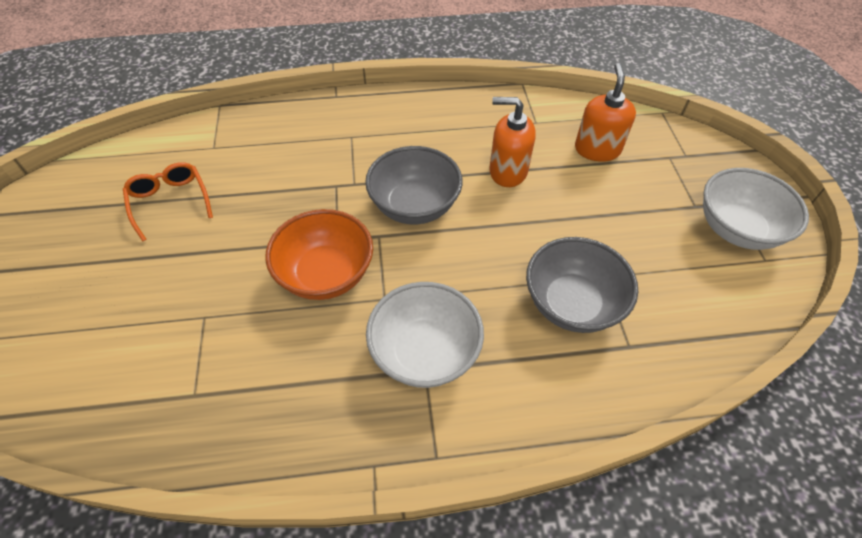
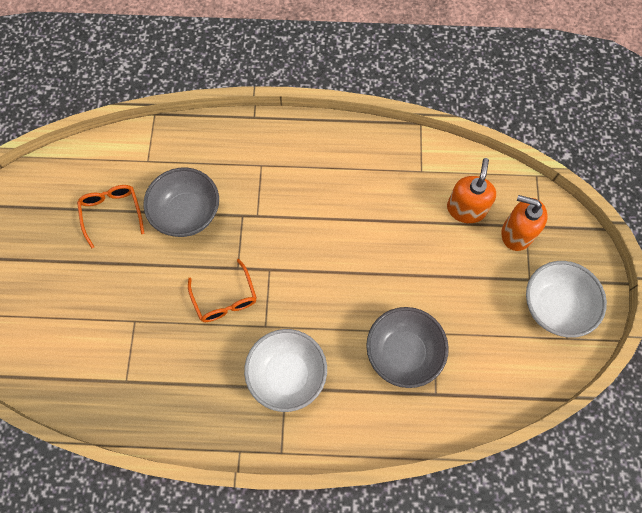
camera: 10 degrees right, 15 degrees up
orange bowl [265,209,373,300] -> orange glasses [188,259,257,322]
grey bowl [365,146,463,224] -> grey bowl moved to [143,168,219,237]
orange soap dispenser [489,97,536,187] -> orange soap dispenser moved to [502,195,547,251]

